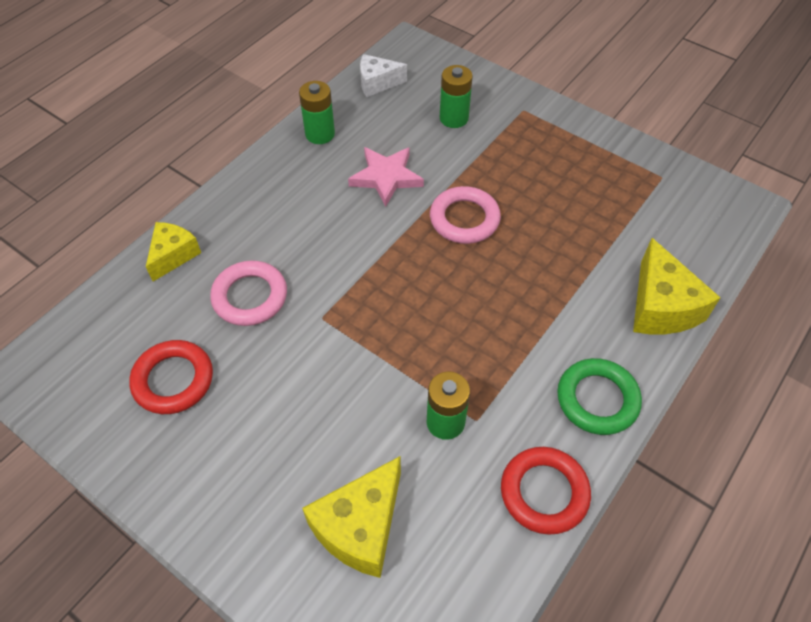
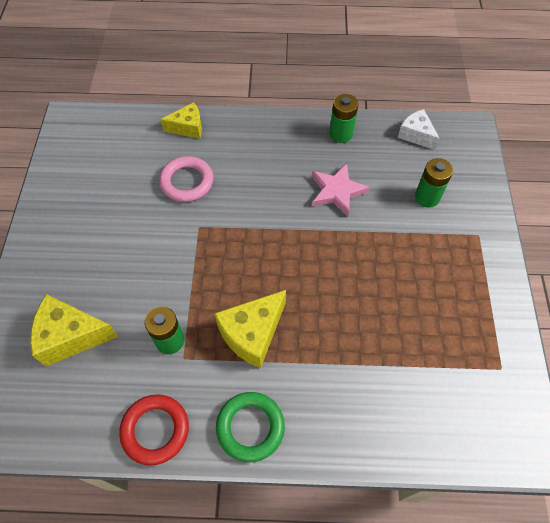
camera: 55 degrees right, 5 degrees up
red ring [129,340,213,414] -> none
pink ring [430,186,501,244] -> none
yellow cheese [633,238,721,334] -> yellow cheese moved to [214,290,286,369]

